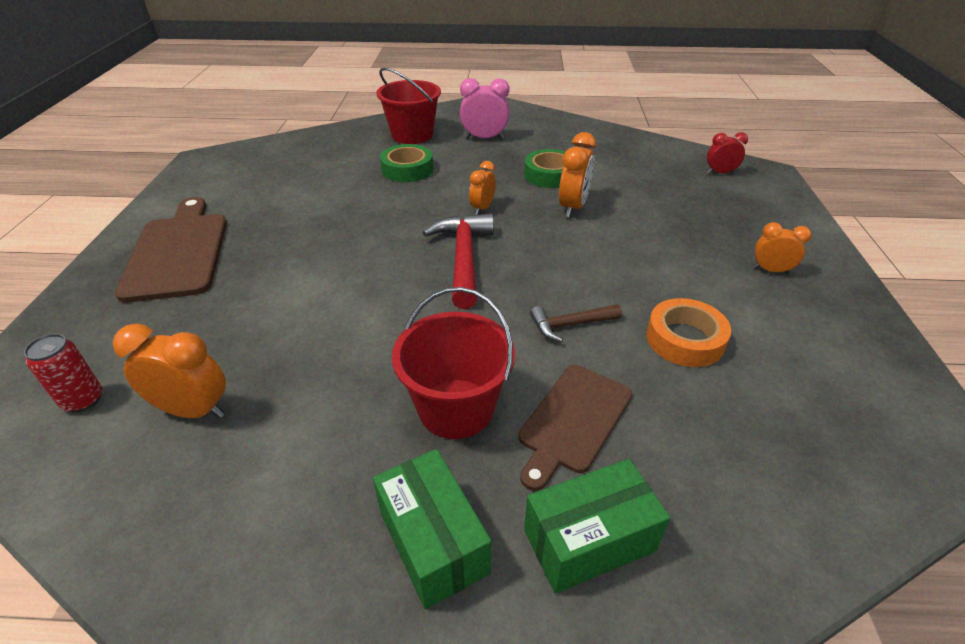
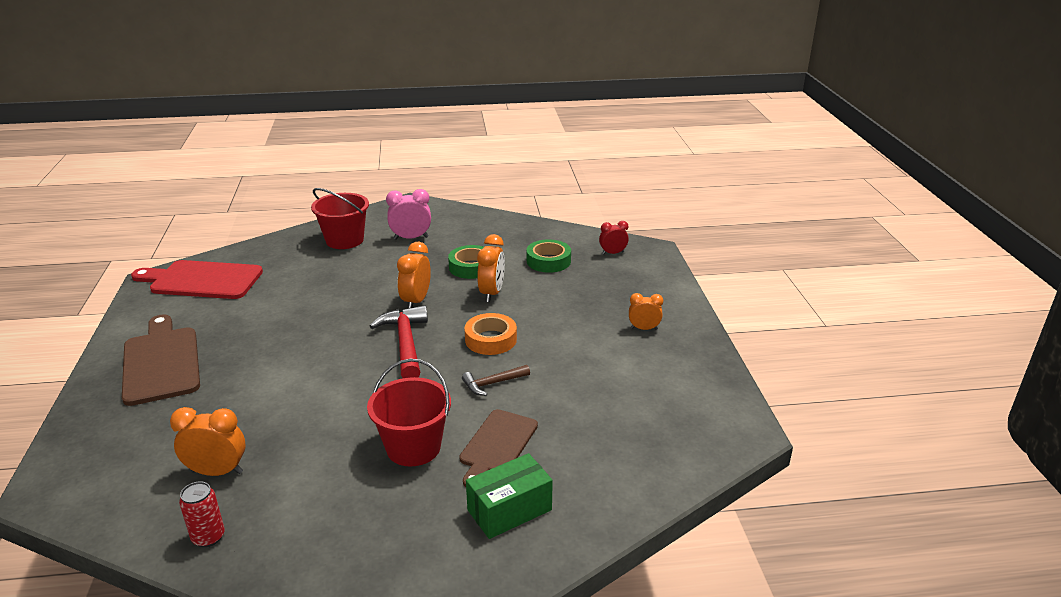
camera: 10 degrees left, 10 degrees down
red can [24,334,102,413] -> red can moved to [179,482,225,547]
green box [373,449,491,609] -> none
green tape [380,144,433,182] -> green tape moved to [527,239,571,273]
orange clock [469,161,496,215] -> orange clock [397,242,431,308], size x1.54
orange tape [646,298,731,367] -> orange tape moved to [464,313,517,355]
none -> red cutting board [131,260,263,299]

